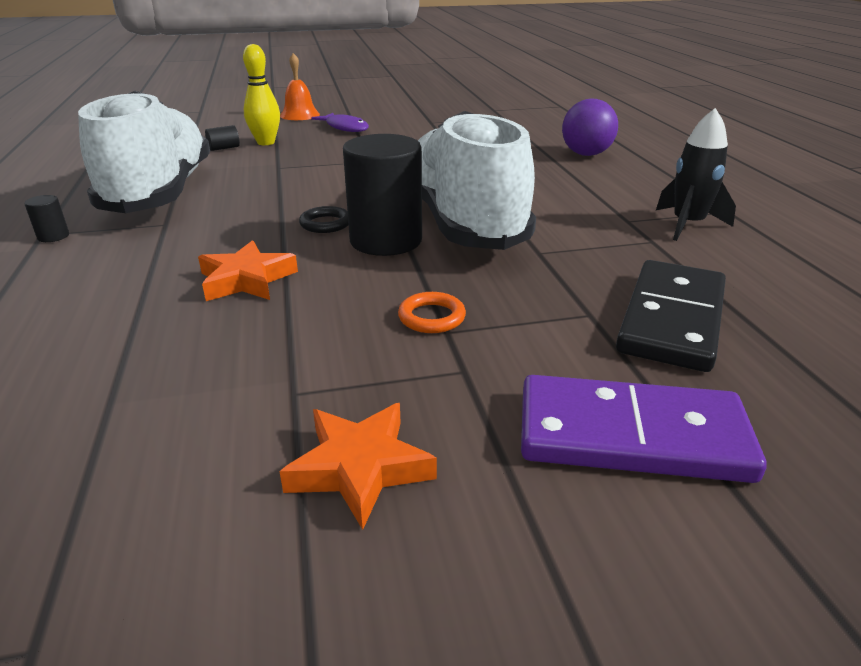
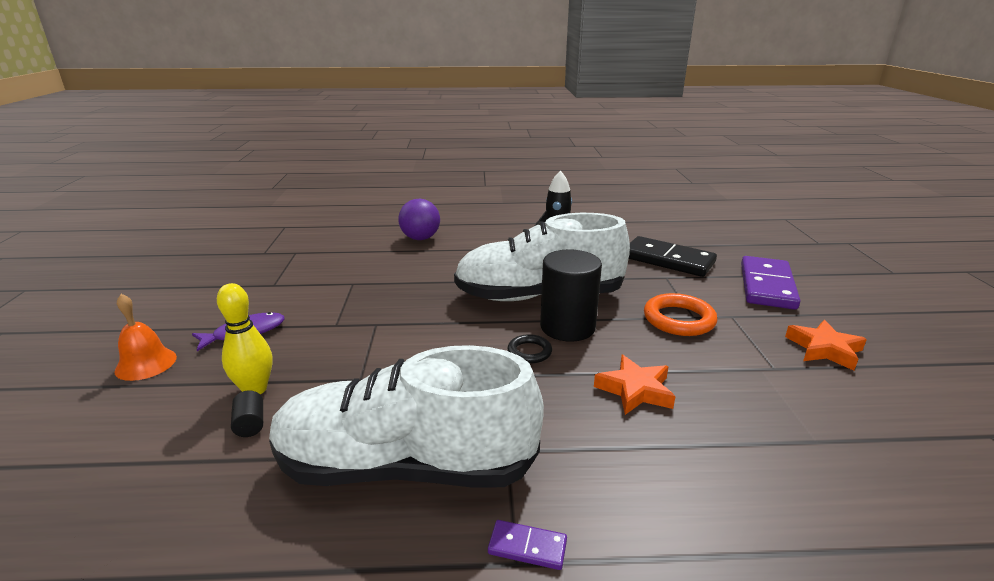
camera: 80 degrees left, 5 degrees down
black cylinder [24,195,69,242] -> purple domino [488,520,567,570]
orange ring [398,292,466,333] -> orange ring [644,293,717,336], size x1.73

